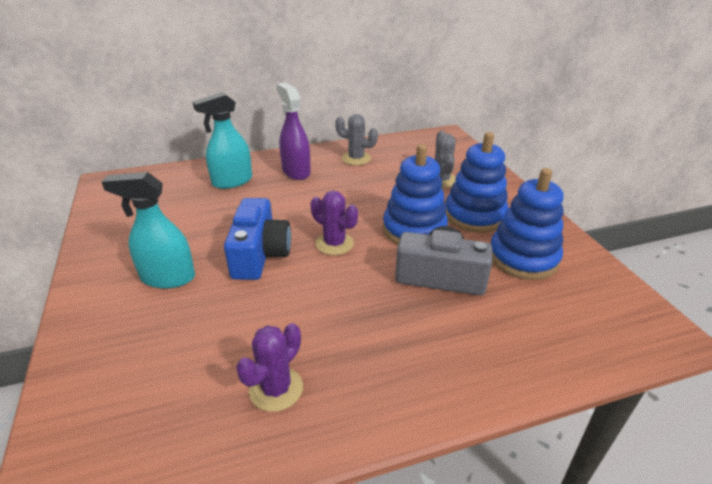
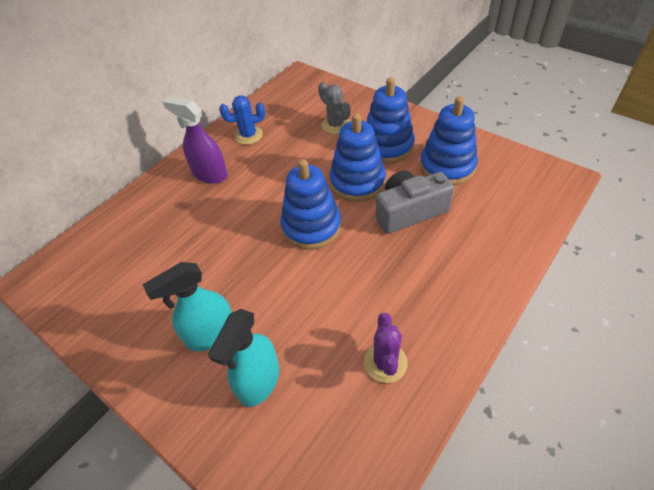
camera: 30 degrees left, 15 degrees up
turquoise spray bottle [192,92,252,189] -> turquoise spray bottle moved to [208,309,279,407]
blue camera [224,198,291,280] -> none
purple cactus [310,191,358,255] -> blue stacking toy [280,159,341,250]
grey cactus [335,114,378,165] -> blue cactus [219,95,265,145]

